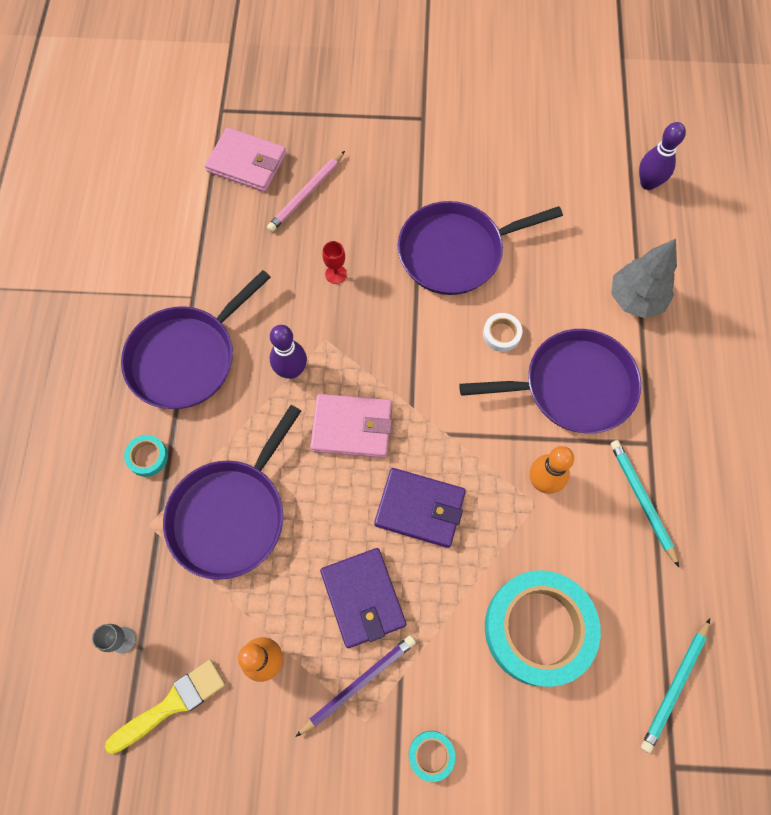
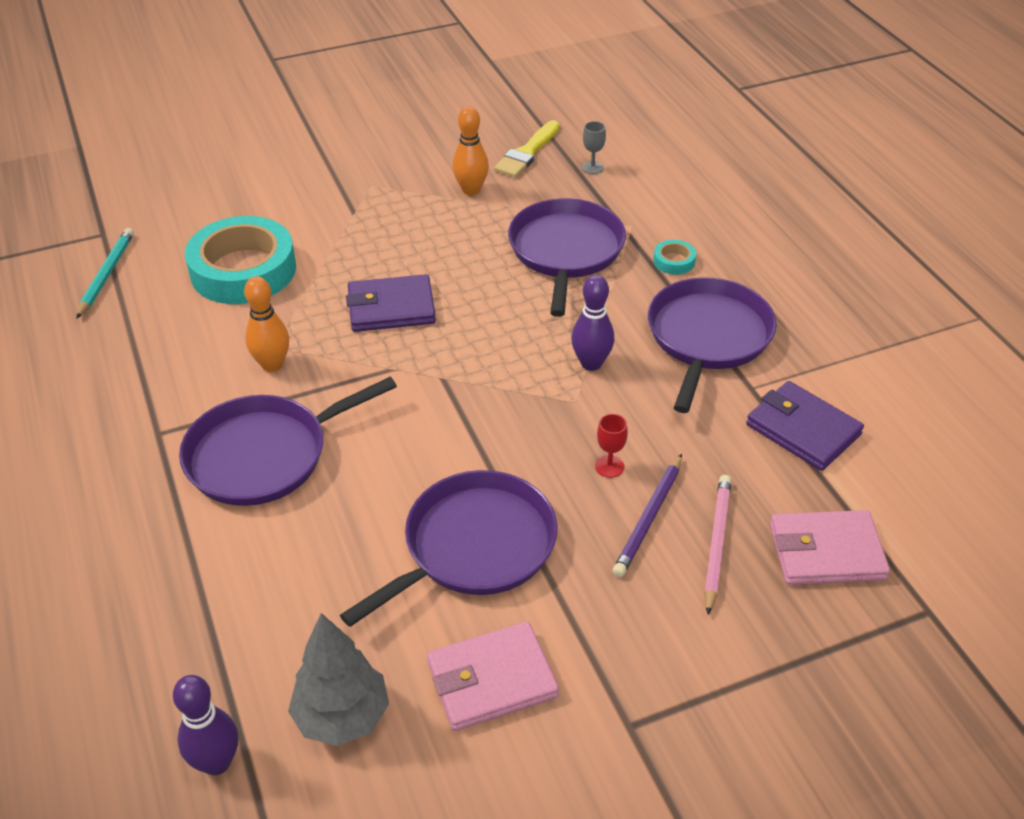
camera: 155 degrees right, 25 degrees down
purple pencil [295,635,416,737] -> purple pencil moved to [612,454,682,577]
pink wallet [310,394,392,458] -> pink wallet moved to [427,621,559,731]
purple wallet [320,548,406,648] -> purple wallet moved to [746,381,864,471]
turquoise tape [409,731,455,782] -> none
white tape [483,313,522,352] -> none
turquoise pencil [610,440,679,567] -> none
grey tree [611,239,677,318] -> grey tree moved to [288,613,389,746]

